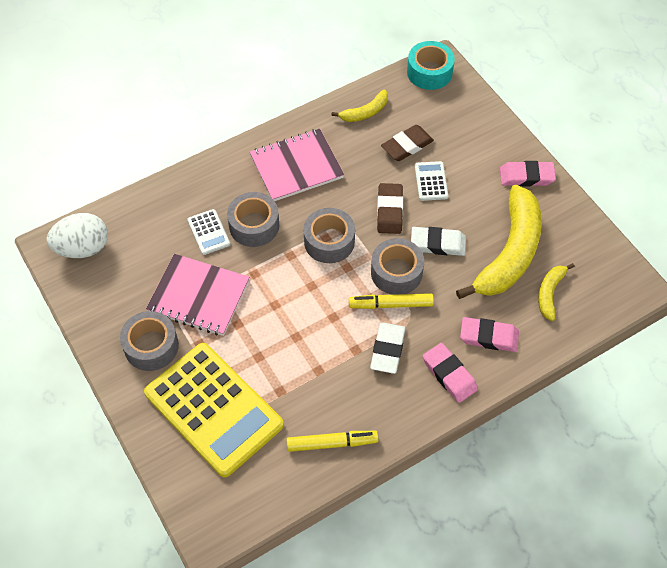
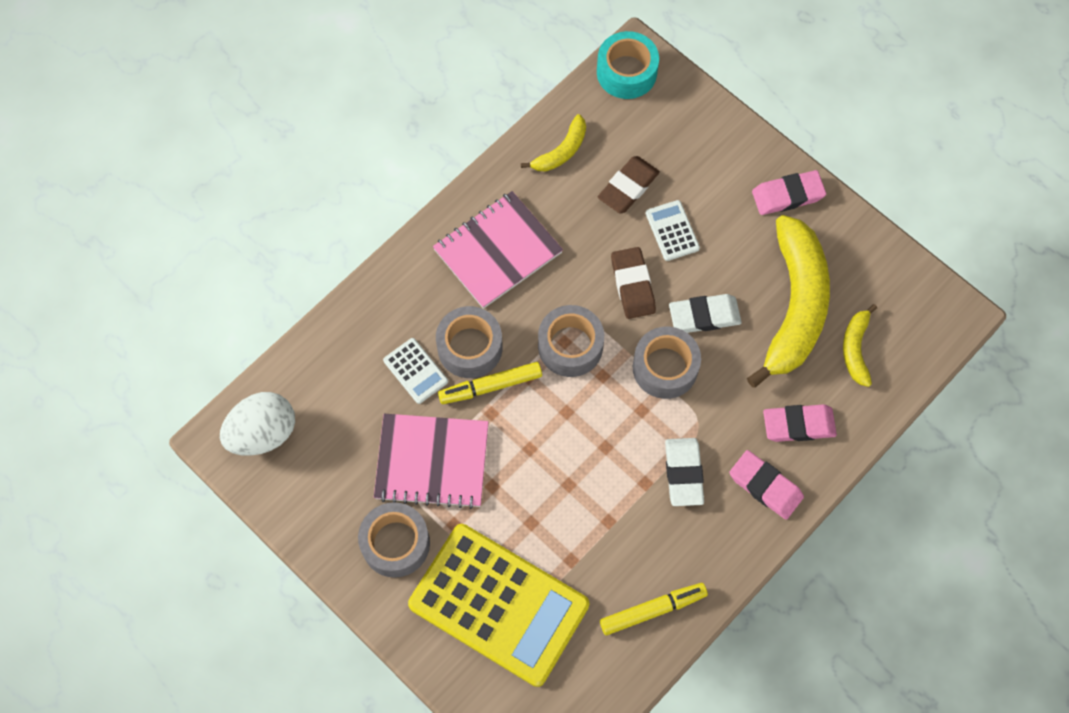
camera: 15 degrees left, 10 degrees up
yellow marker [349,293,434,309] -> yellow marker moved to [438,362,542,404]

